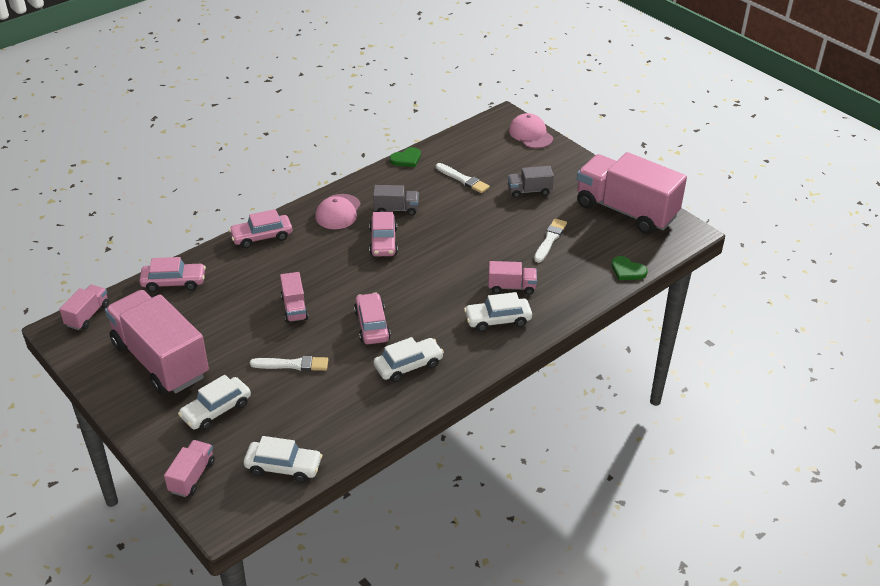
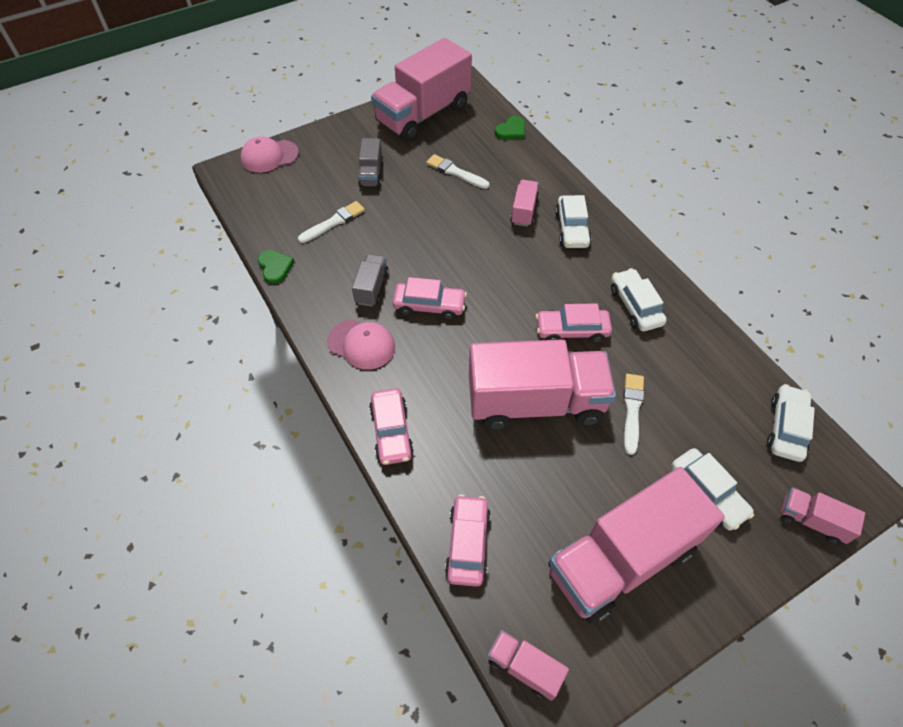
camera: 80 degrees left, 15 degrees up
pink truck [280,272,308,323] -> pink truck [469,339,616,430], size x2.26

